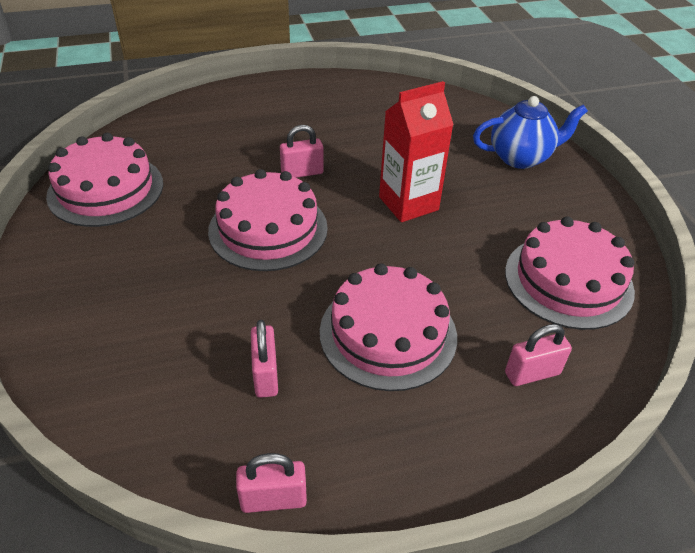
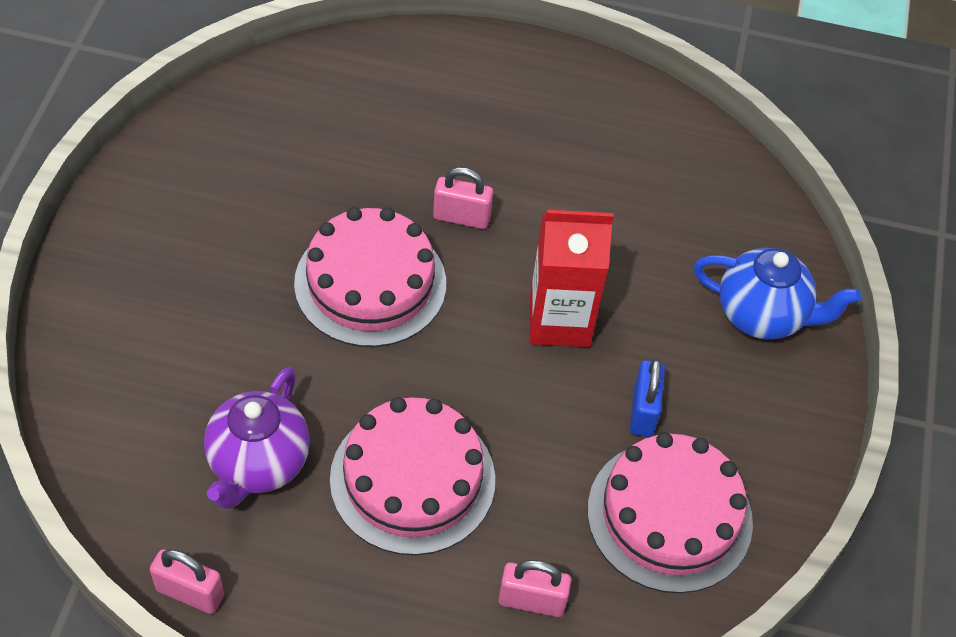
camera: 25 degrees right, 10 degrees up
pink cake [46,133,163,227] -> none
pink padlock [251,320,278,398] -> purple teapot [204,367,310,509]
none -> blue padlock [630,359,665,437]

